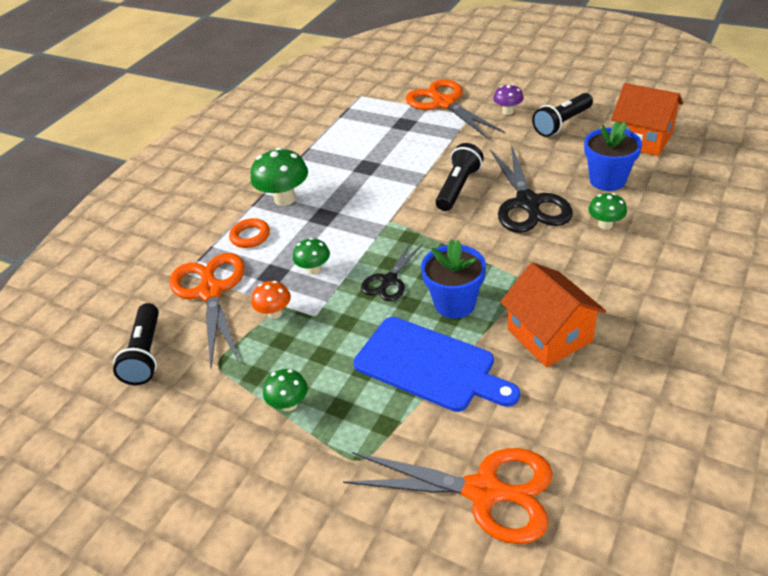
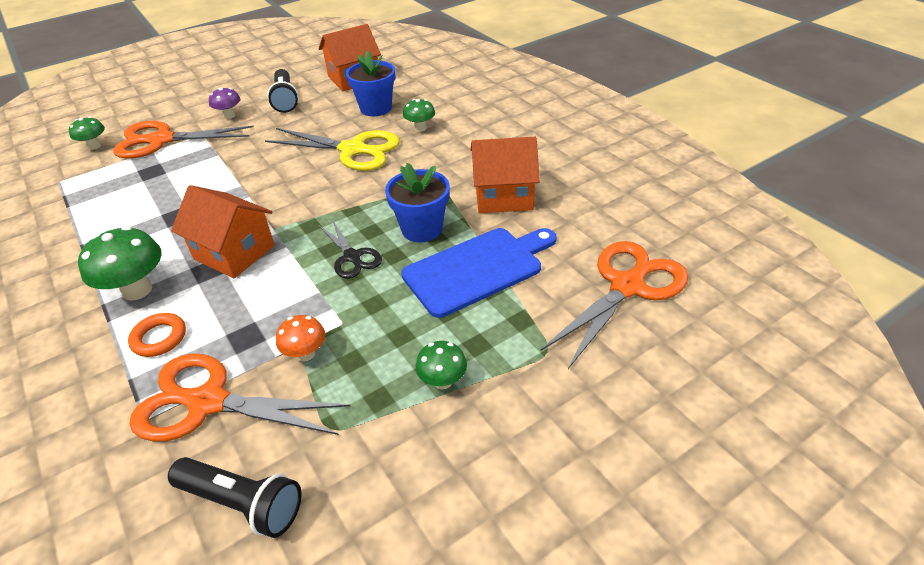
camera: 65 degrees left, 0 degrees up
green mushroom [293,238,330,275] -> green mushroom moved to [69,117,105,150]
black flashlight [436,143,484,211] -> none
black scissors [490,145,573,233] -> yellow scissors [265,128,400,171]
none -> orange house [171,185,275,278]

